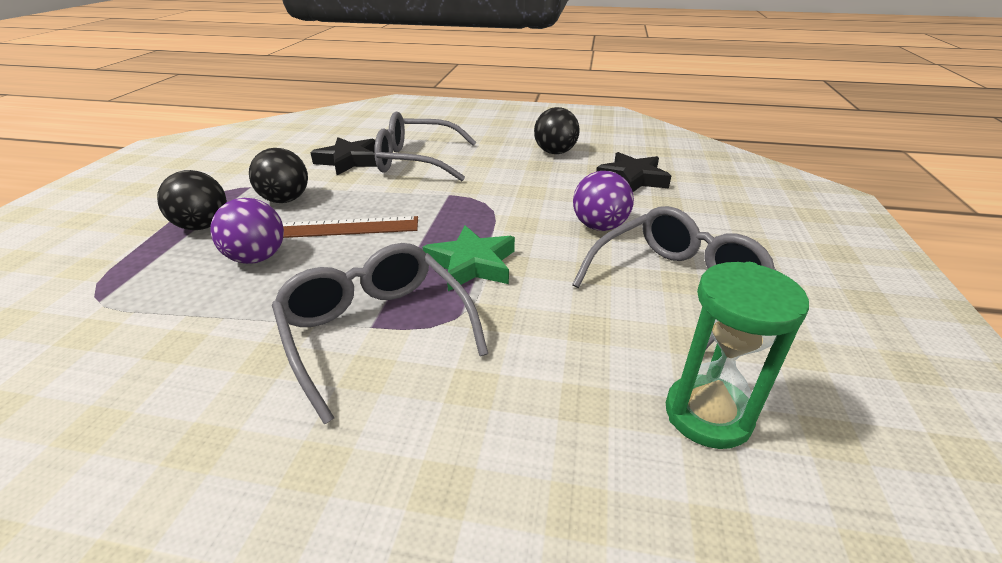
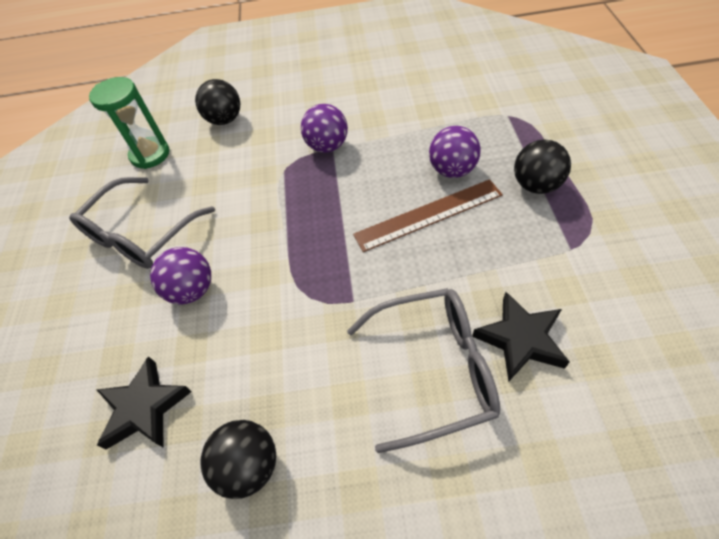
camera: 170 degrees right, 20 degrees up
black ball [249,148,308,203] -> black ball moved to [195,79,240,125]
grey glasses [272,243,488,424] -> purple ball [301,104,348,153]
green star [423,225,515,291] -> none

